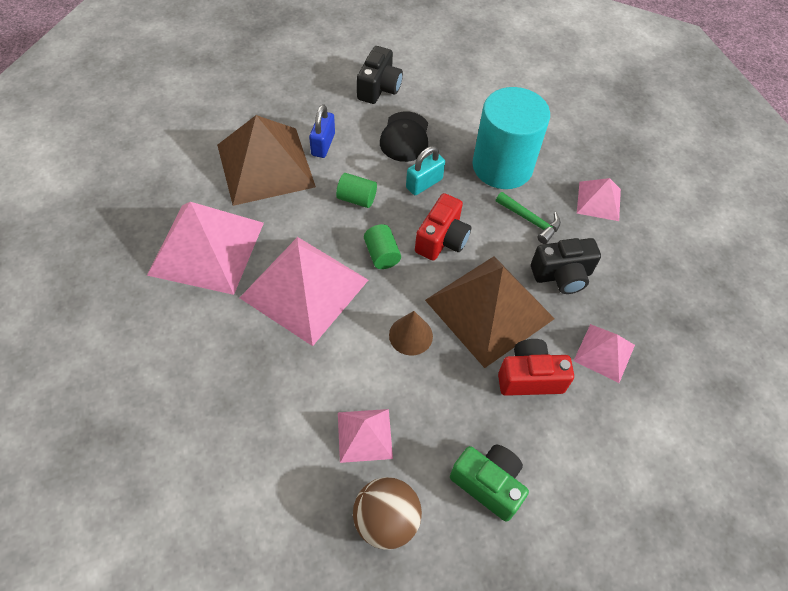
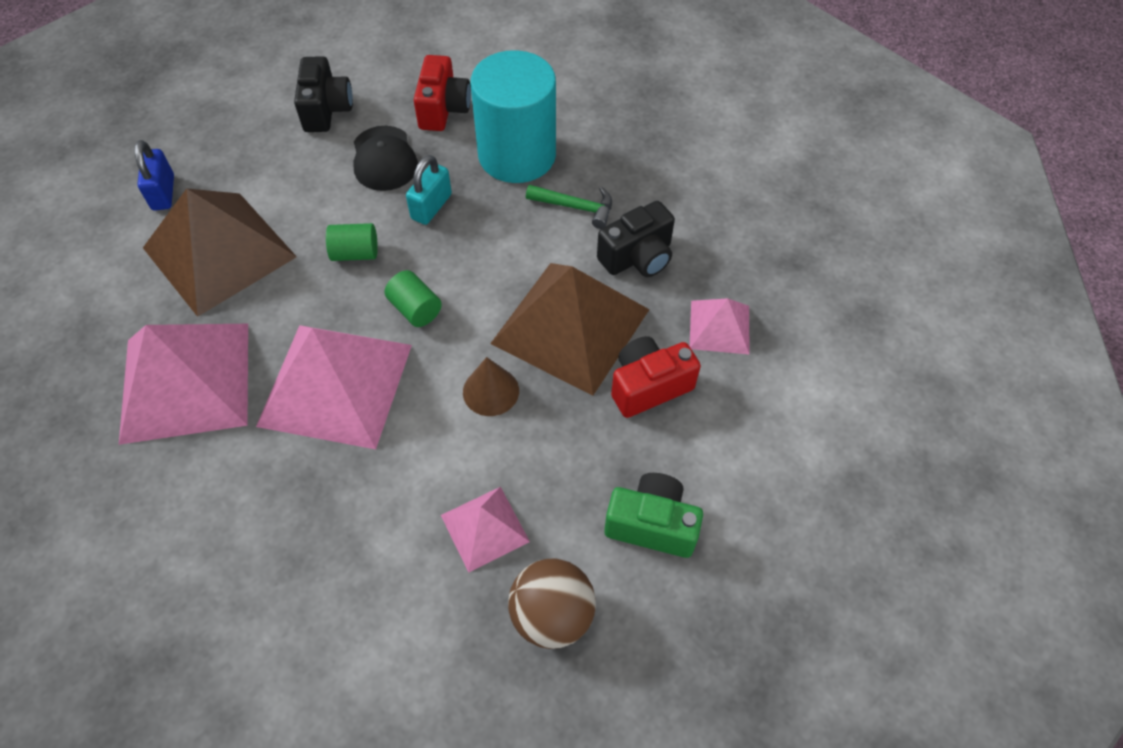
camera: 20 degrees left, 0 degrees up
blue padlock [309,104,335,158] -> blue padlock moved to [135,140,174,211]
red camera [415,193,471,261] -> red camera moved to [413,55,471,131]
pink pyramid [577,178,621,221] -> none

